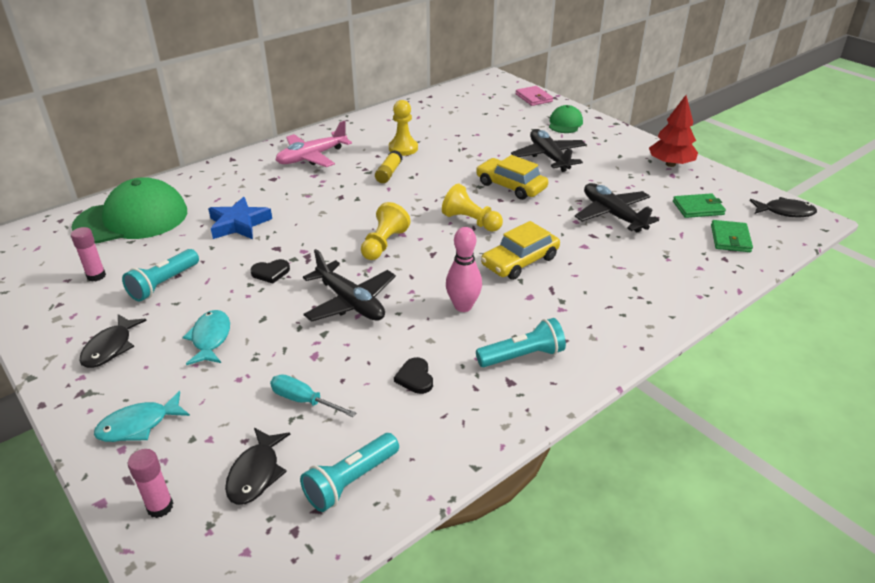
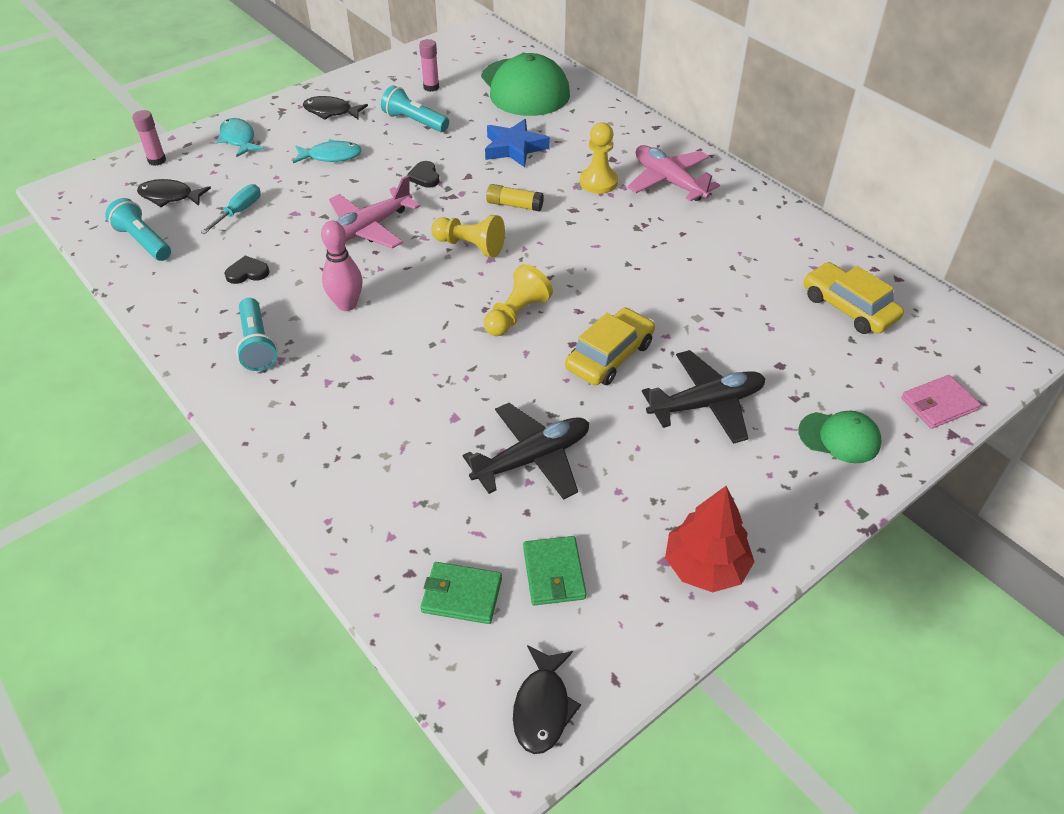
camera: 90 degrees right, 10 degrees up
black plane [303,249,396,322] -> pink plane [329,175,420,249]
yellow glue stick [375,150,402,183] -> yellow glue stick moved to [486,184,544,212]
yellow pawn [389,100,418,156] -> yellow pawn moved to [580,122,618,194]
yellow car [481,221,560,280] -> yellow car moved to [804,262,904,334]

